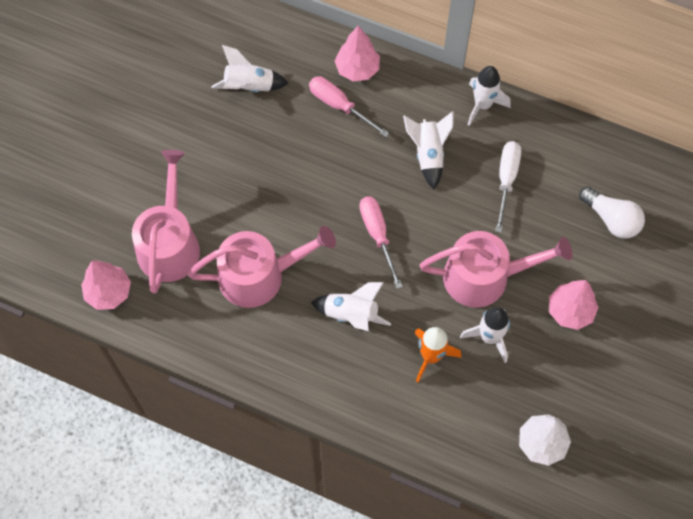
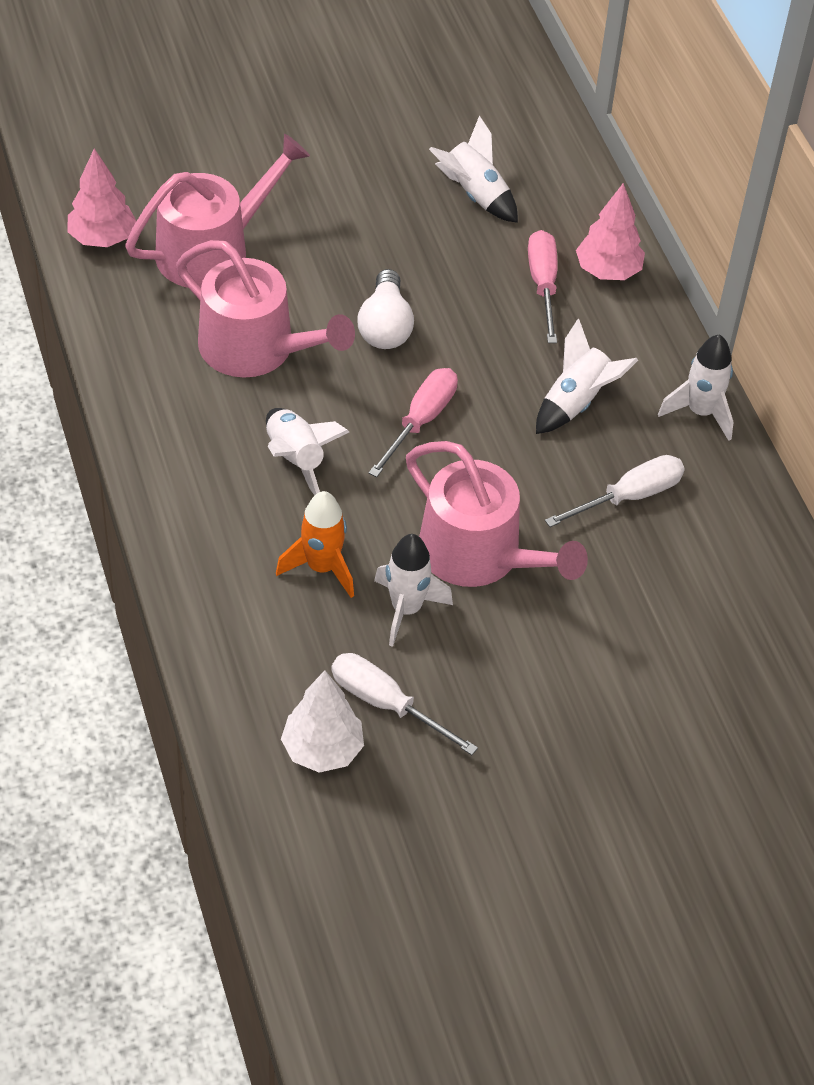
camera: 45 degrees right, 15 degrees down
pink tree [549,280,598,330] -> none
white light bulb [579,186,645,239] -> white light bulb moved to [357,269,414,349]
none -> white screwdriver [331,653,478,755]

